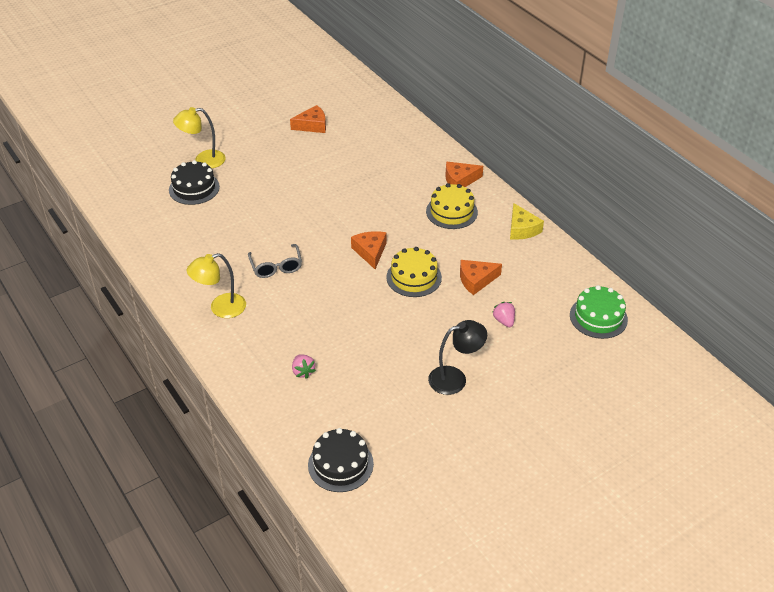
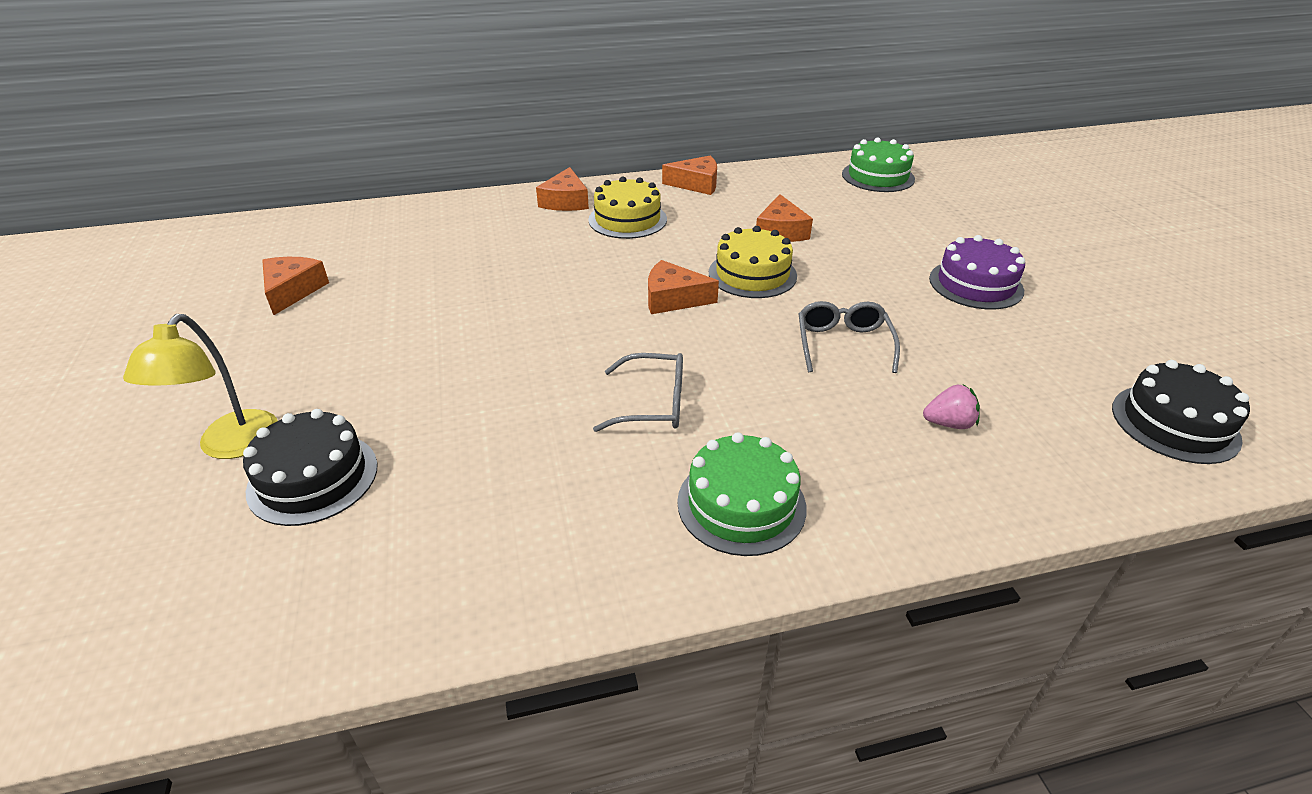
camera: 70 degrees left, 5 degrees down
yellow lamp [187,253,246,318] -> green cake [677,432,807,556]
black lamp [428,320,487,395] -> purple cake [929,235,1025,309]
pink strawberry [492,302,515,327] -> none
yellow cheese [510,203,544,240] -> orange cheese [662,155,717,195]
none -> grey glasses [798,301,900,373]

